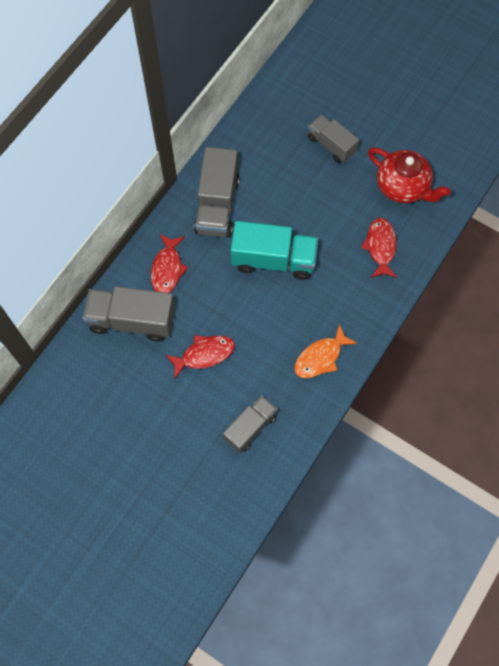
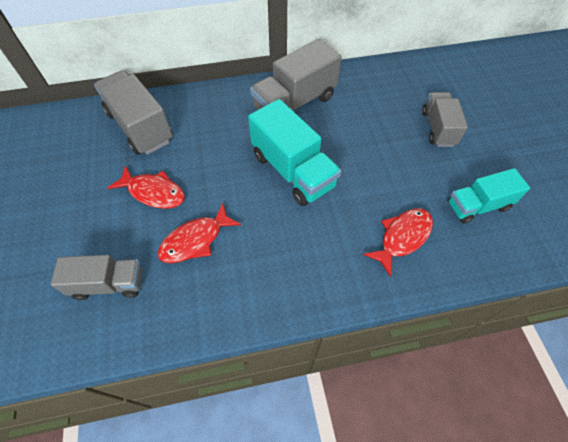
camera: 45 degrees right, 10 degrees down
red fish [151,234,188,293] -> red fish moved to [157,203,241,263]
orange fish [294,324,357,378] -> none
red teapot [368,148,451,203] -> turquoise truck [448,168,530,224]

